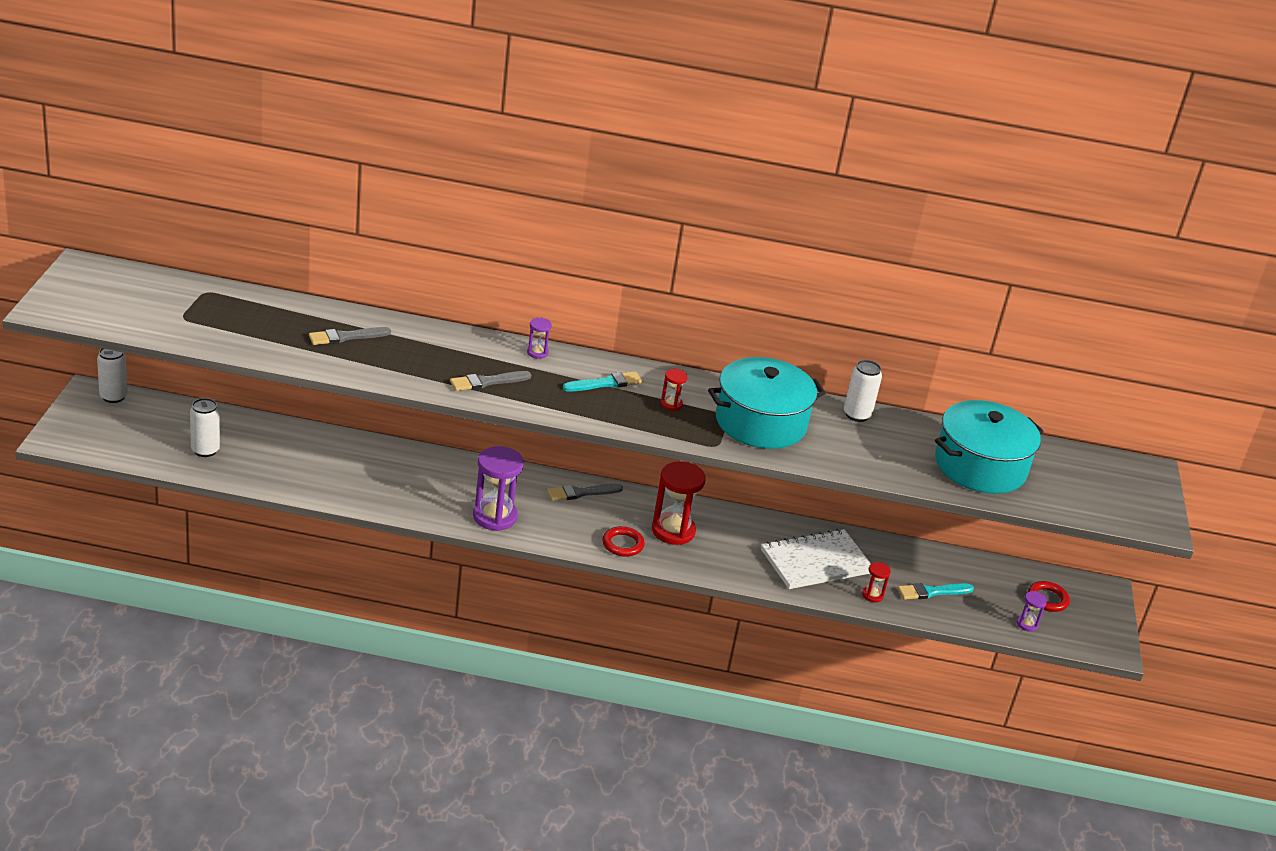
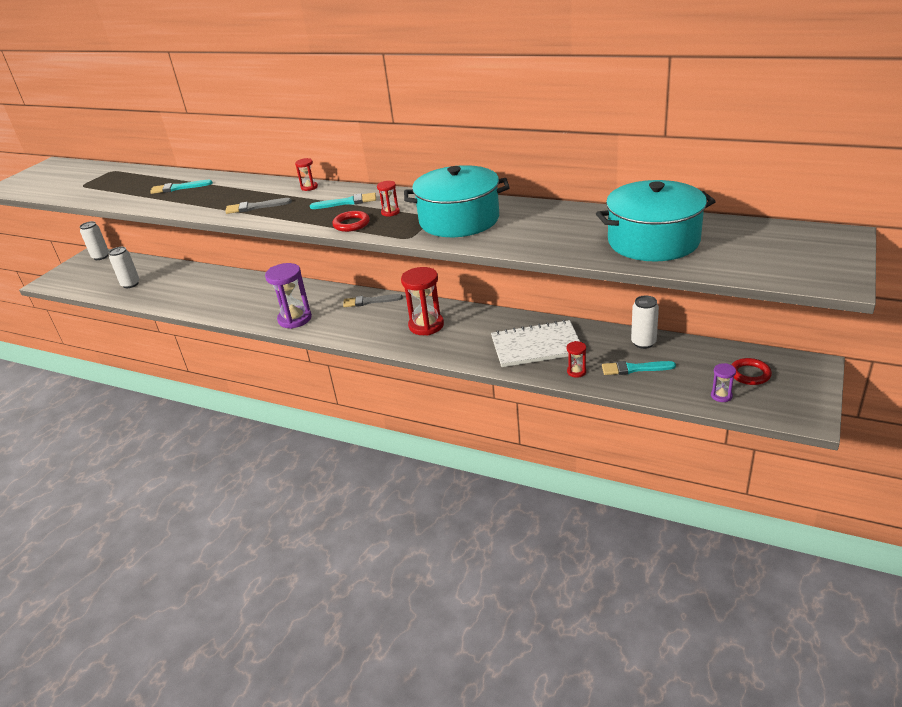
camera: 25 degrees right, 0 degrees up
grey brush [309,327,391,345] -> turquoise brush [150,180,213,194]
purple hourglass [527,318,552,359] -> red hourglass [295,158,318,191]
red ring [602,526,645,557] -> red ring moved to [332,211,370,232]
white can [844,360,882,422] -> white can moved to [631,296,659,349]

